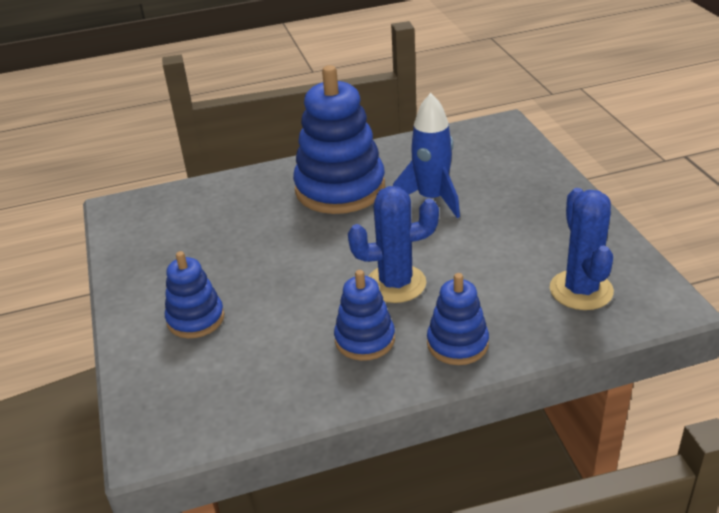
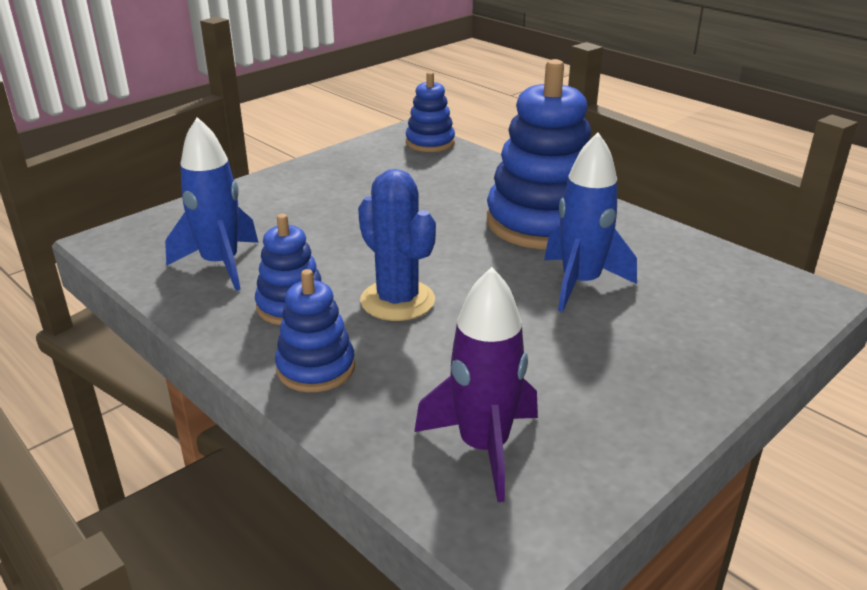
camera: 60 degrees right, 5 degrees down
blue stacking toy [165,251,224,338] -> blue stacking toy moved to [406,72,455,152]
blue cactus [550,188,614,310] -> purple rocket [414,267,538,502]
none -> blue rocket [165,117,258,291]

